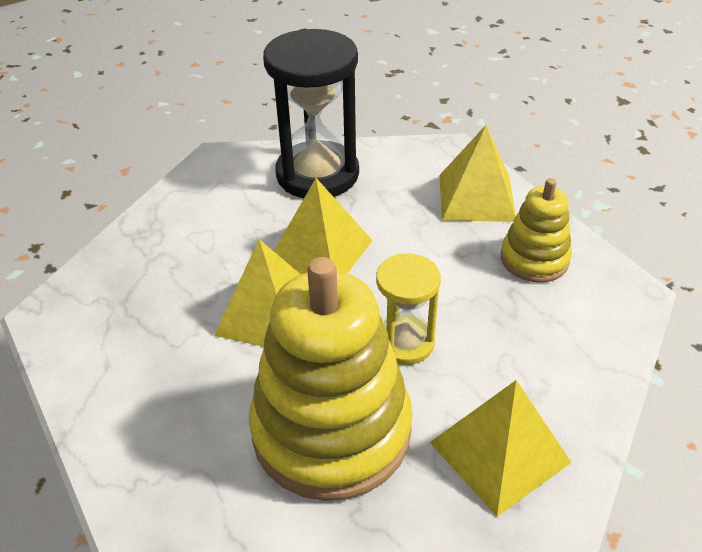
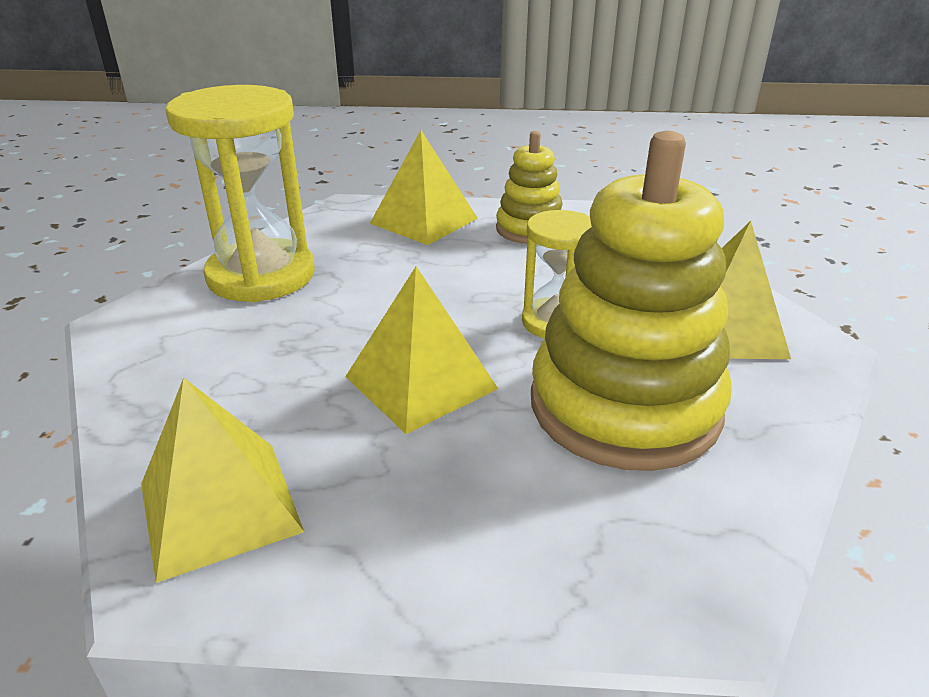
camera: 55 degrees left, 10 degrees down
black hourglass [263,29,359,198] -> yellow hourglass [166,85,315,302]
yellow pyramid [274,178,373,275] -> yellow pyramid moved to [141,378,304,583]

